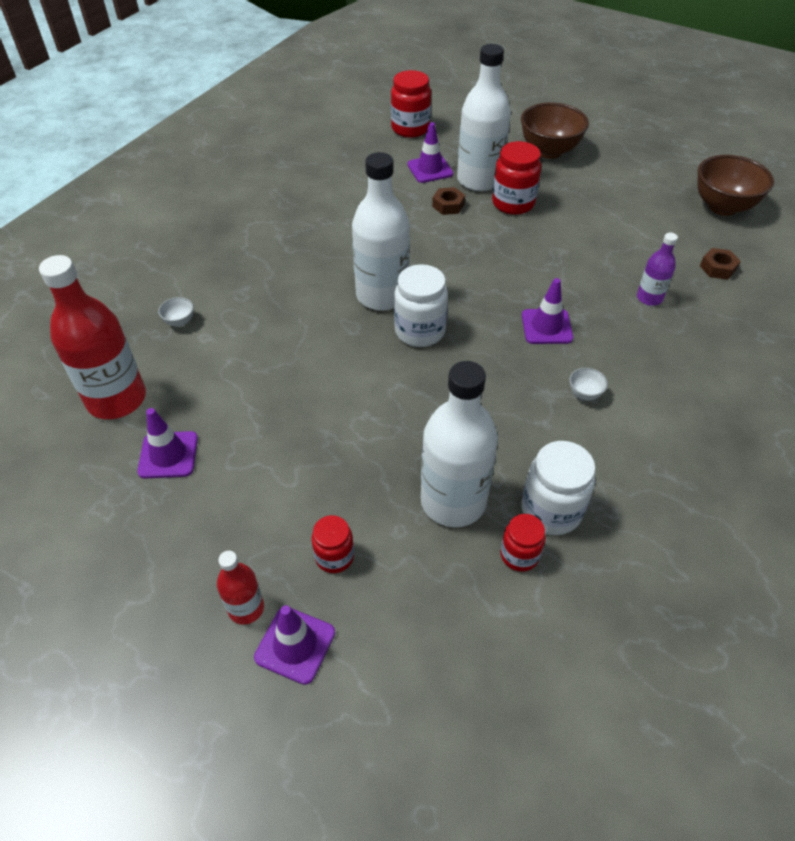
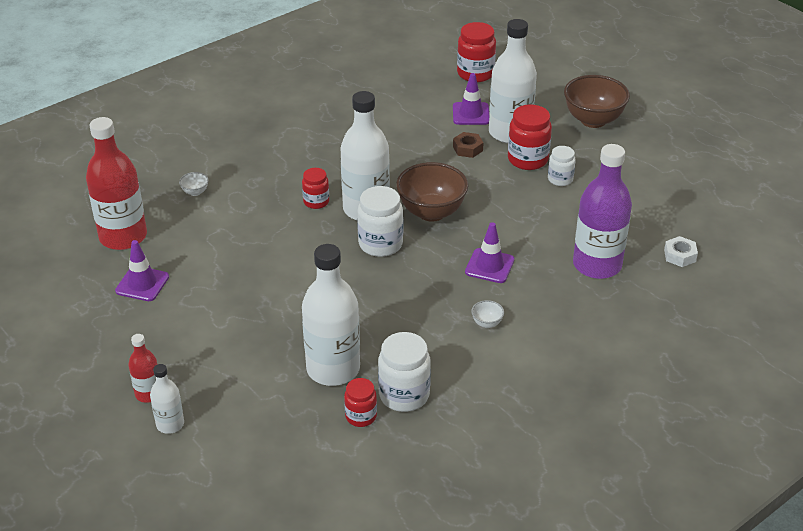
camera: 20 degrees right, 10 degrees down
purple traffic cone [254,605,335,685] -> white bottle [150,364,184,434]
red jar [311,515,354,573] -> red jar moved to [302,168,329,209]
purple bottle [637,233,678,306] -> purple bottle [573,144,632,279], size x2.01
brown bowl [698,155,774,216] -> brown bowl moved to [396,162,468,222]
brown nut [700,248,741,280] -> white nut [664,236,698,267]
none -> white jar [548,146,576,186]

